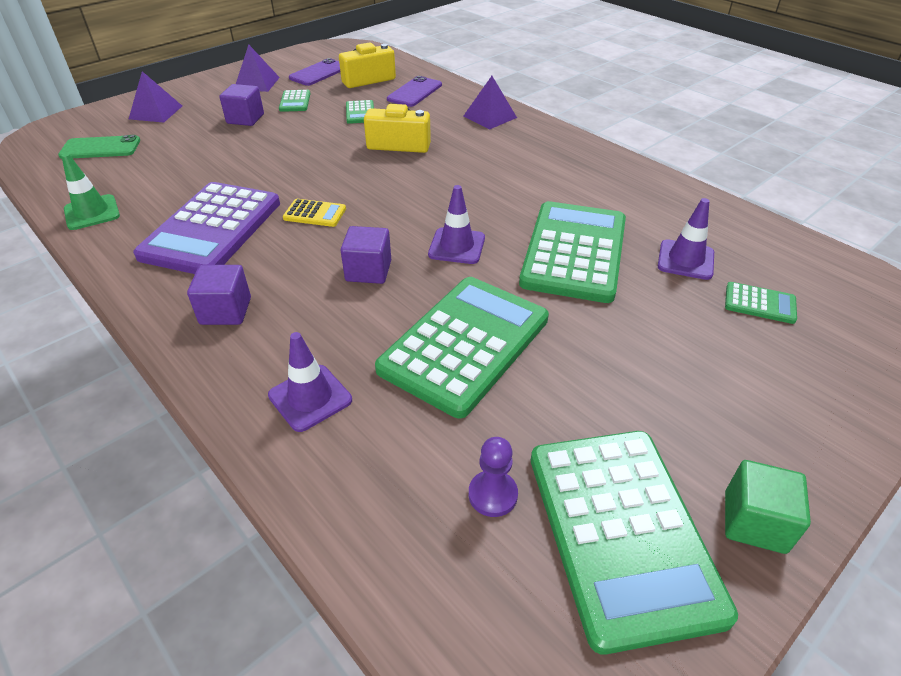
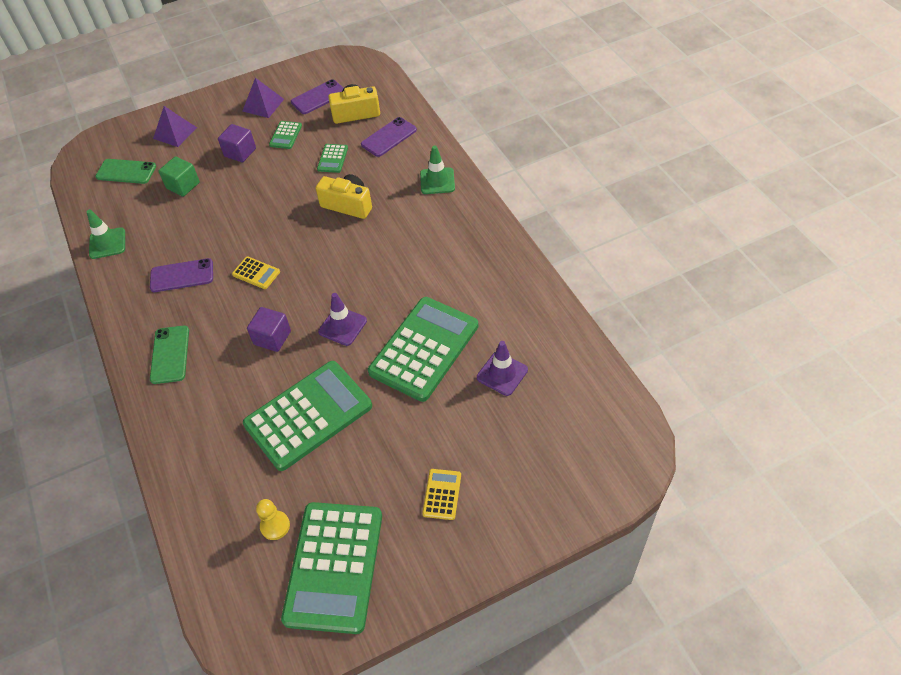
camera: 20 degrees right, 10 degrees up
purple calculator [133,182,280,274] -> purple phone [150,258,213,292]
purple cube [187,265,251,325] -> green phone [150,325,189,384]
purple traffic cone [268,332,352,432] -> none
purple pyramid [463,76,517,129] -> green traffic cone [420,145,455,194]
purple pawn [469,437,518,517] -> yellow pawn [256,499,290,540]
green calculator [725,282,797,324] -> none
green cube [725,460,811,554] -> green cube moved to [159,156,200,197]
none -> yellow calculator [422,469,461,520]

